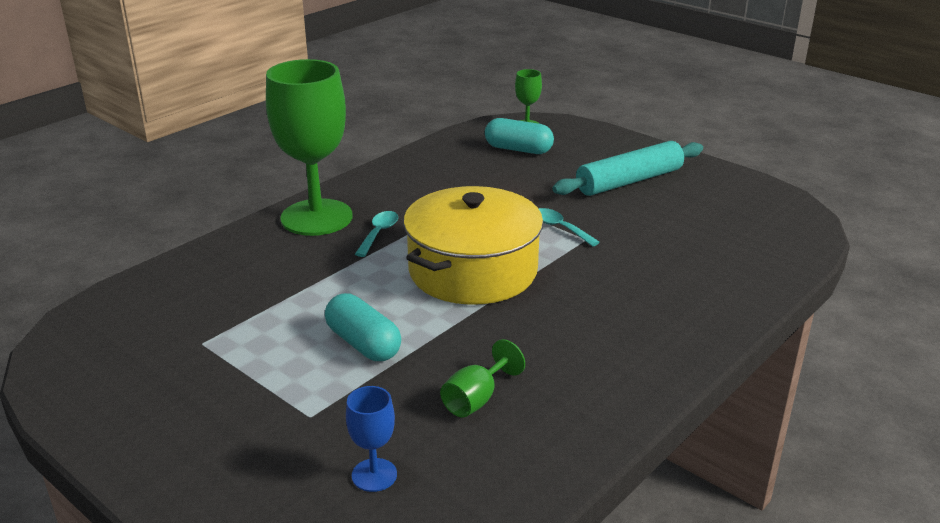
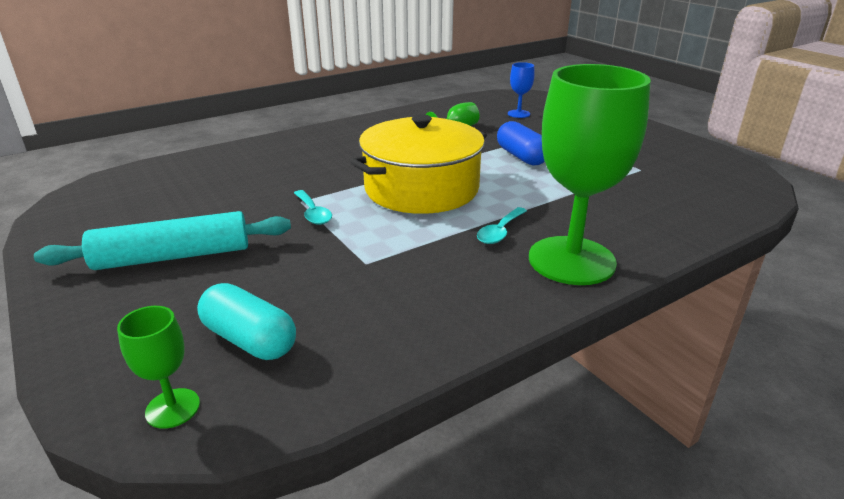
camera: 165 degrees left, 0 degrees up
turquoise capsule [325,293,401,361] -> blue capsule [497,121,545,165]

